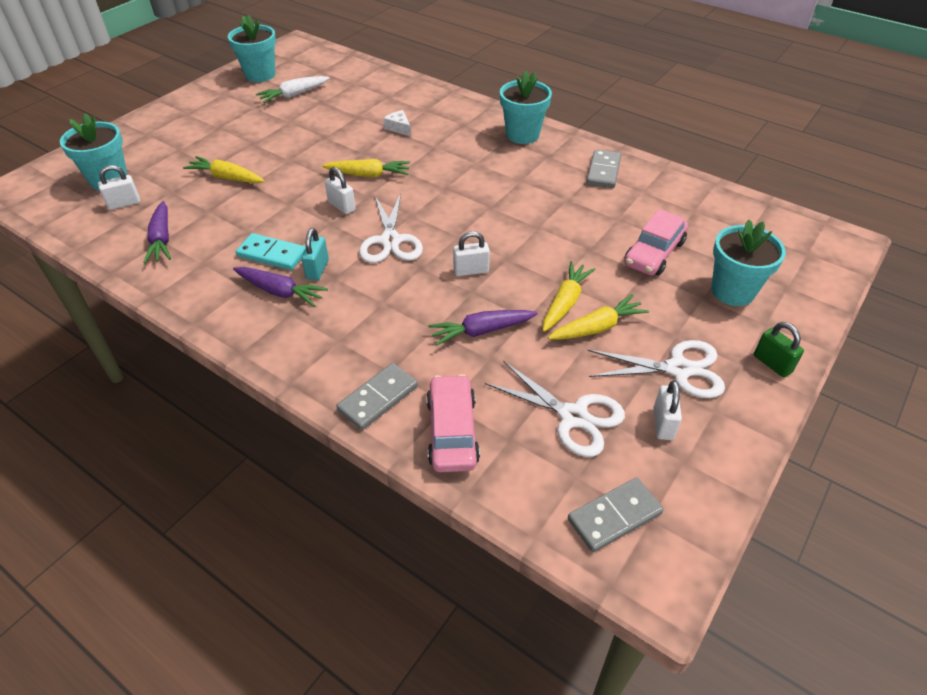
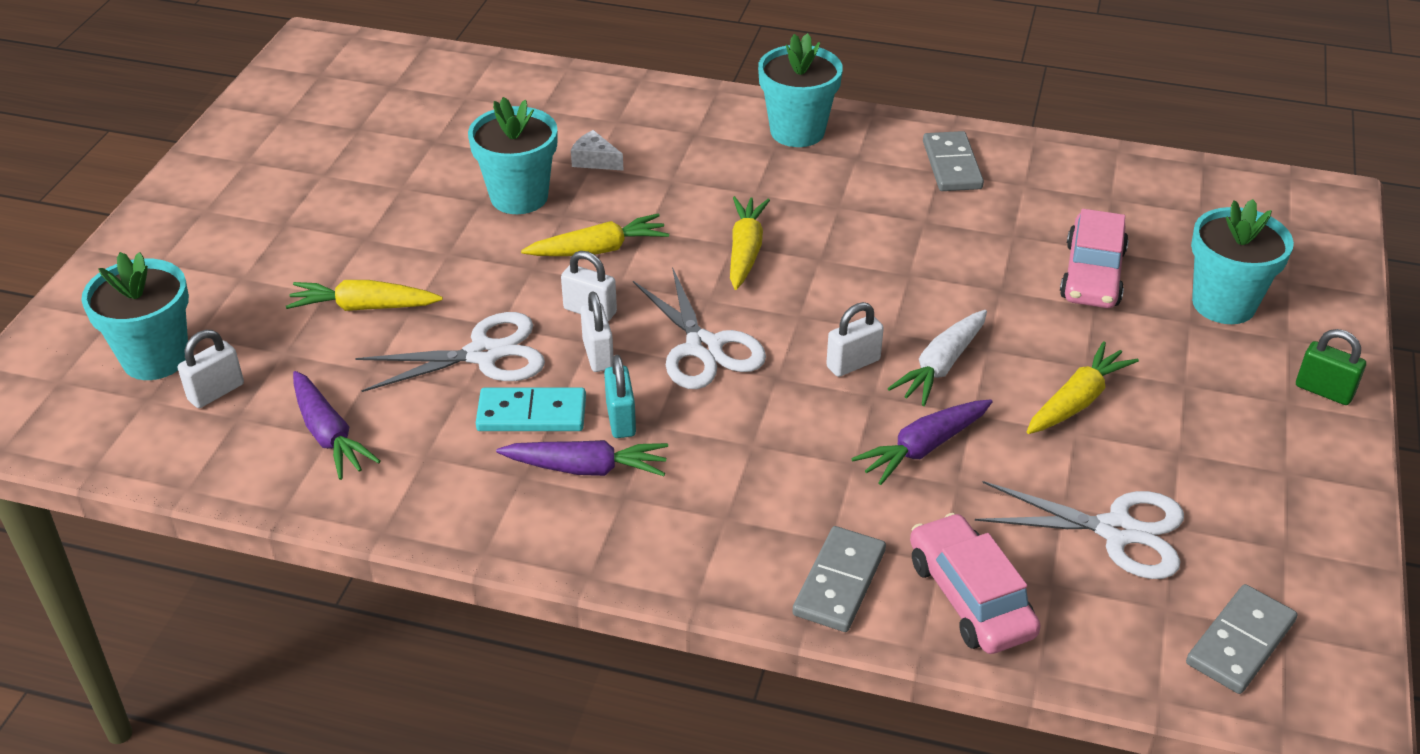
camera: 20 degrees left, 5 degrees down
turquoise flower pot [228,15,276,82] -> turquoise flower pot moved to [468,97,557,214]
white carrot [256,76,330,103] -> white carrot moved to [888,310,987,406]
yellow carrot [543,261,596,332] -> yellow carrot moved to [730,196,770,290]
white scissors [587,340,725,398] -> white scissors moved to [355,312,545,392]
white padlock [654,380,682,440] -> white padlock moved to [580,291,613,372]

